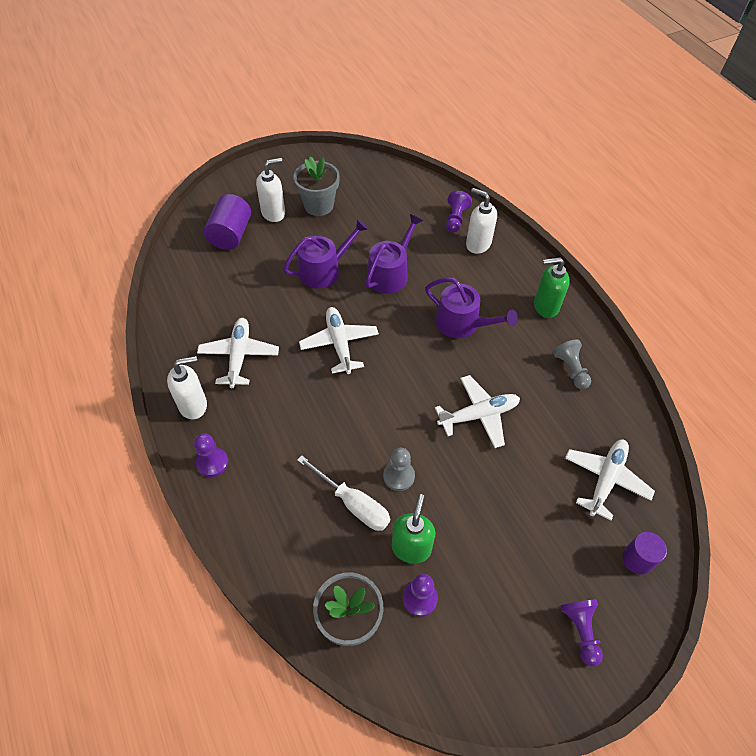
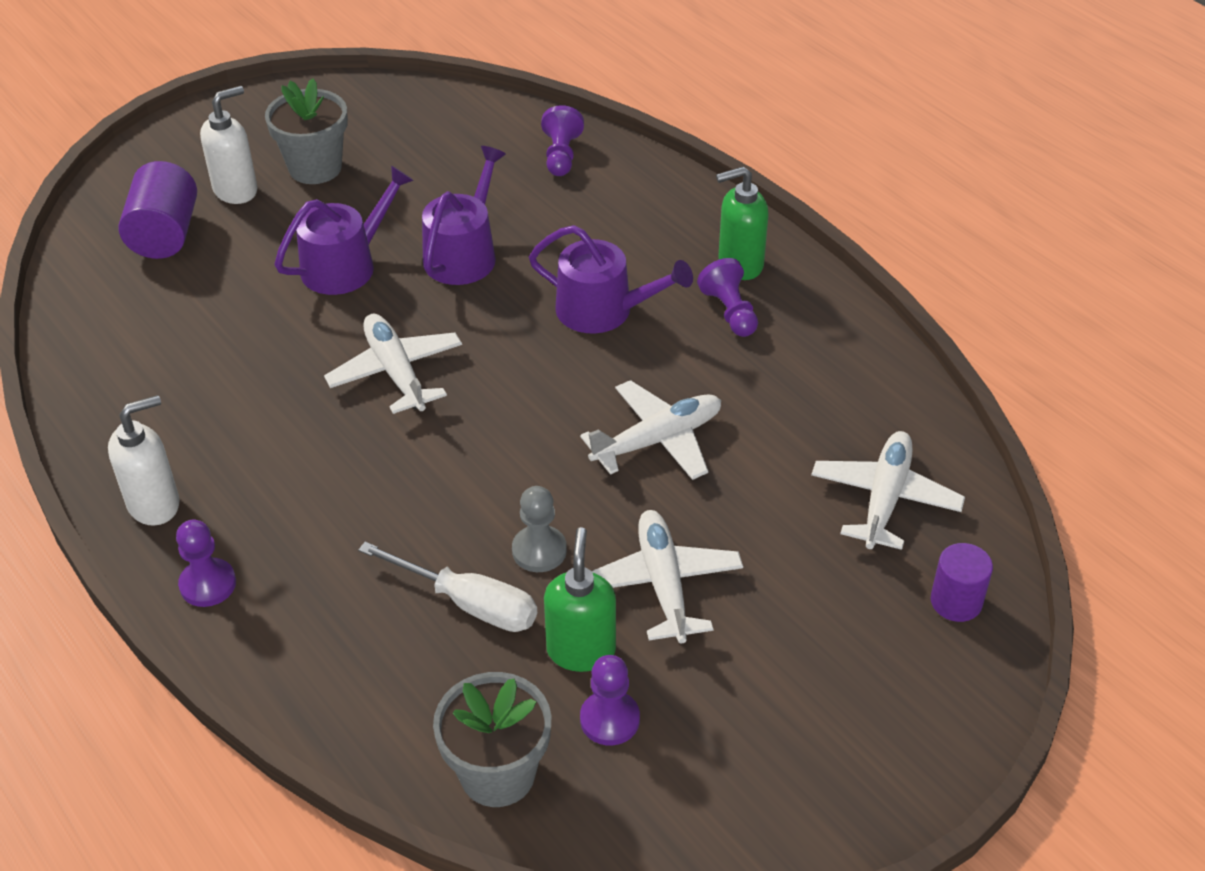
camera: 10 degrees left, 10 degrees down
white plane [197,318,279,388] -> white plane moved to [591,510,743,643]
white soap dispenser [466,188,497,254] -> none
grey pawn [553,340,591,389] -> none
purple pawn [560,599,603,666] -> purple pawn moved to [697,258,758,337]

